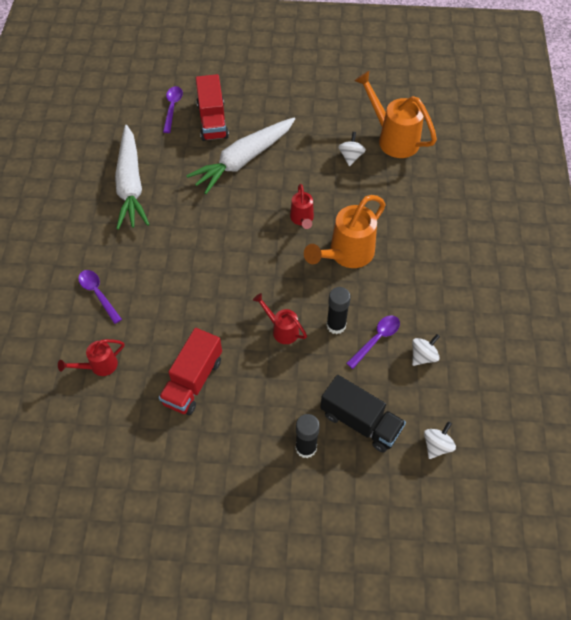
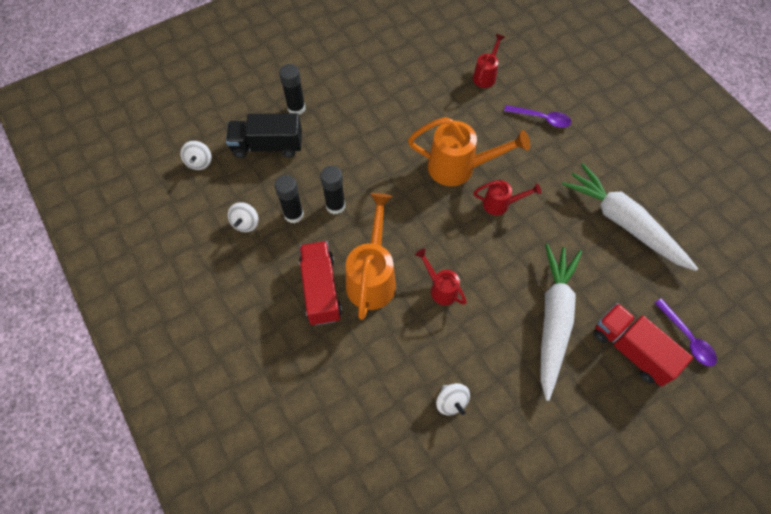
camera: 145 degrees right, 5 degrees up
red truck [159,328,222,415] -> red truck moved to [299,241,342,325]
red watering can [253,293,307,344] -> red watering can moved to [473,180,541,215]
purple spoon [346,315,400,369] -> black glue stick [274,175,304,223]
orange watering can [354,71,437,158] -> orange watering can moved to [408,117,530,186]

